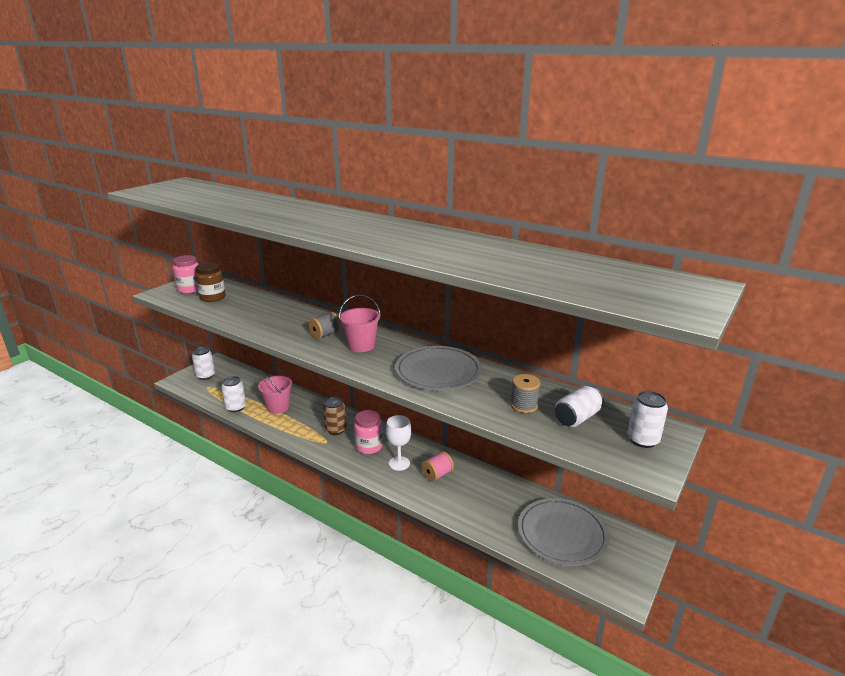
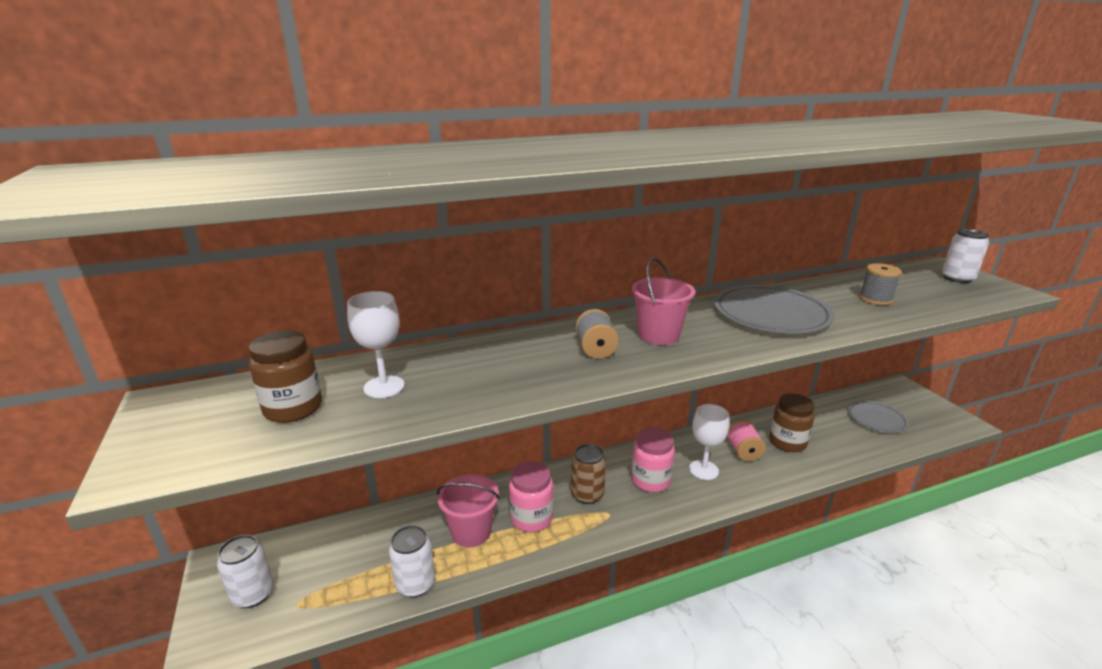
camera: 55 degrees left, 0 degrees up
pink jar [173,255,199,294] -> pink jar moved to [509,461,554,532]
grey plate [518,498,609,566] -> grey plate [848,401,909,433], size x0.60
white can [555,386,604,427] -> none
none -> white goblet [347,291,405,398]
none -> brown jar [769,393,815,452]

